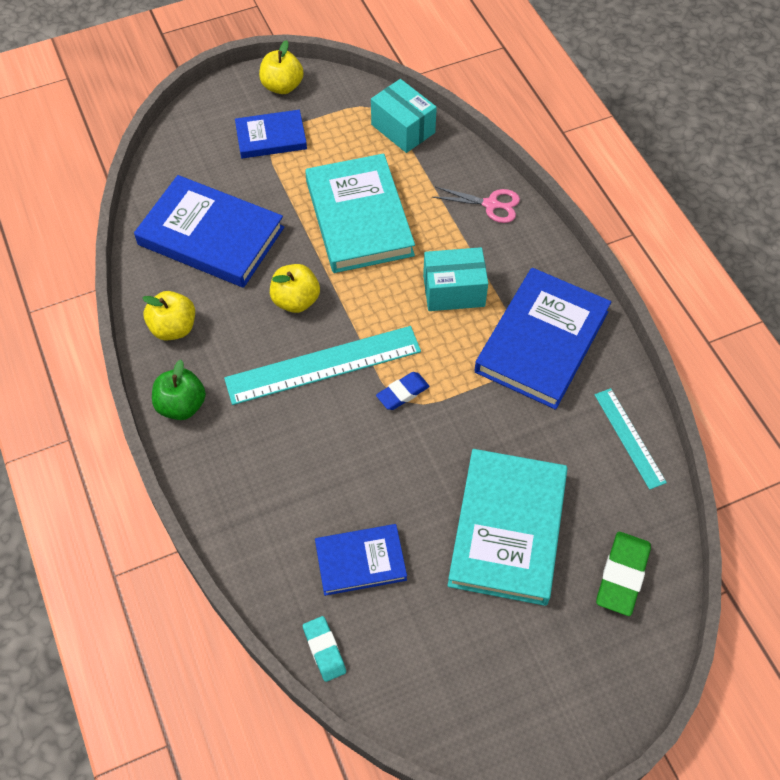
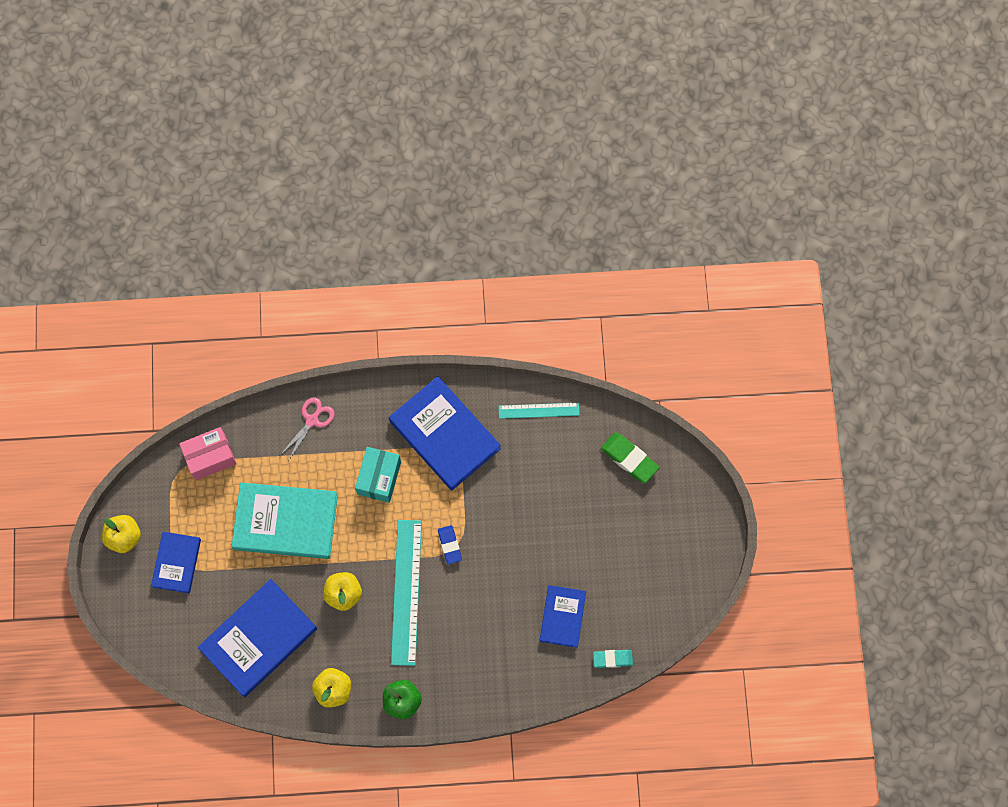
camera: 70 degrees left, 15 degrees up
turquoise box [371,79,437,153] -> pink box [179,427,237,480]
turquoise book [447,449,567,606] -> none

